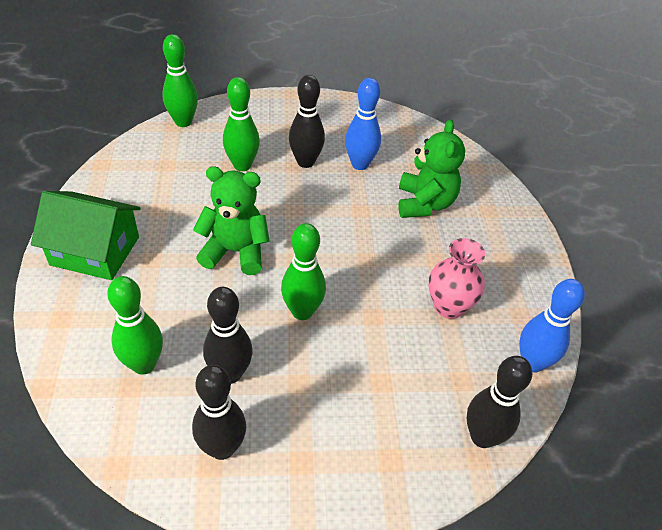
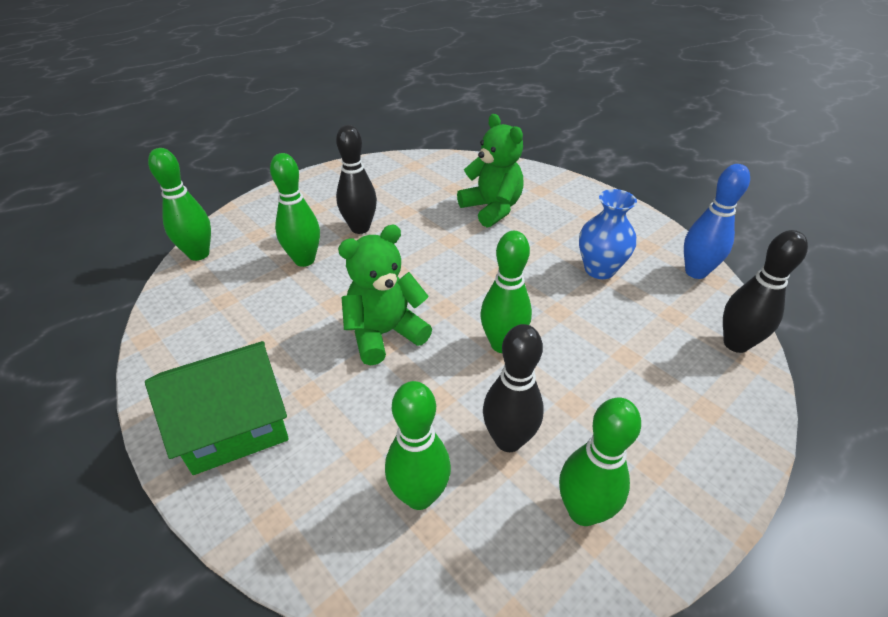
camera: 35 degrees left, 5 degrees down
black bowling pin [192,365,246,460] -> green bowling pin [559,397,641,526]
blue bowling pin [345,78,381,170] -> none
pink vase [429,238,485,319] -> blue vase [579,189,637,279]

